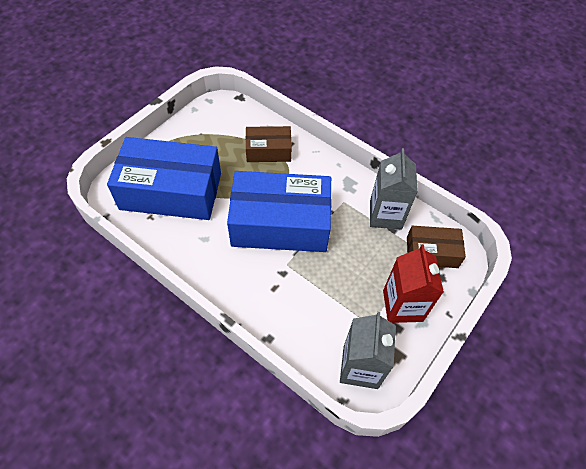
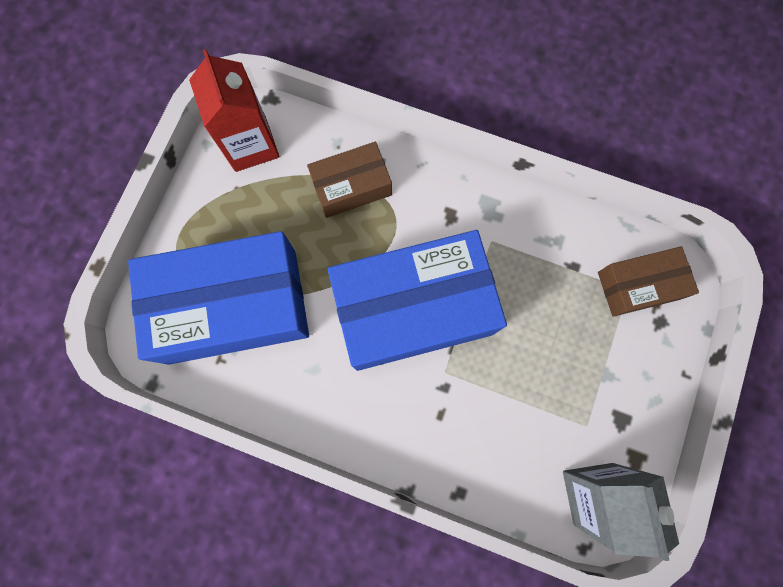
camera: 15 degrees left, 20 degrees up
grey carton [370,148,418,230] -> none
red carton [383,245,444,323] -> red carton moved to [189,49,279,172]

